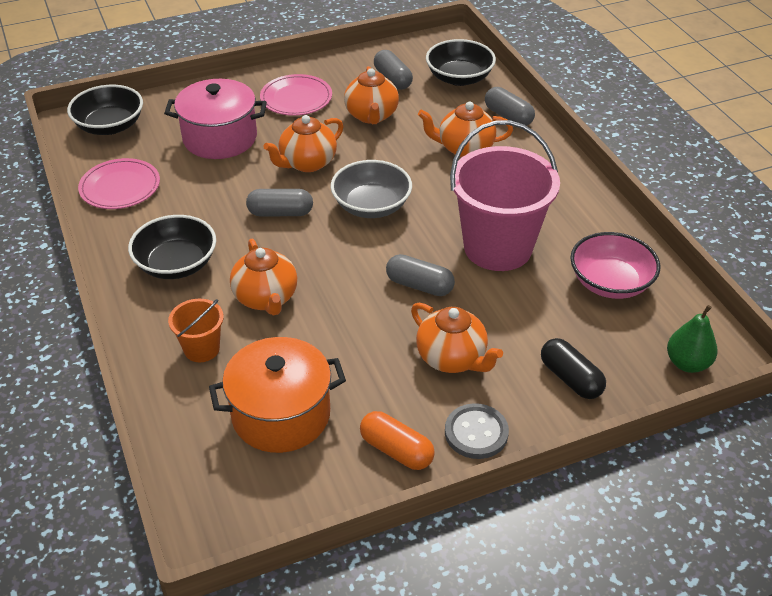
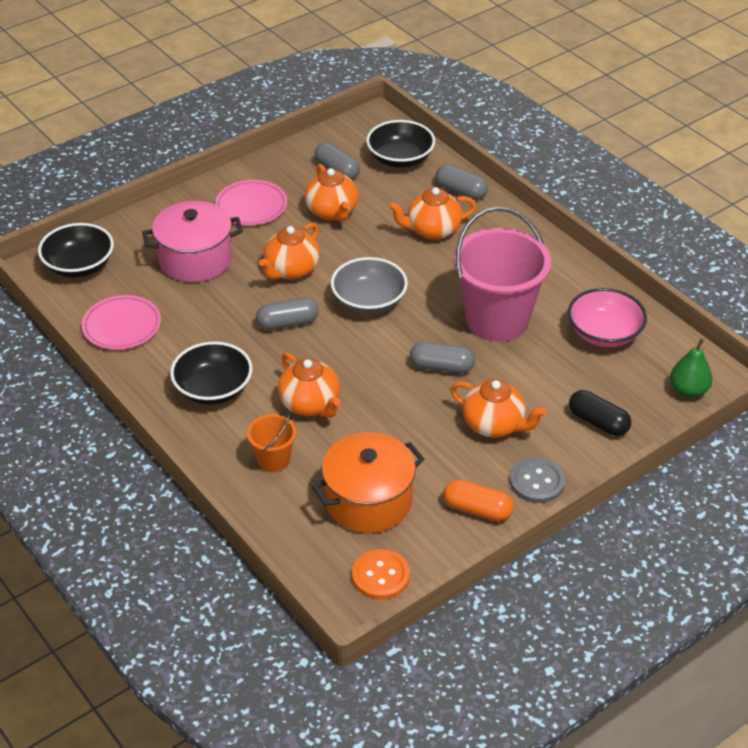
camera: 15 degrees left, 0 degrees up
none -> orange button [352,549,410,600]

